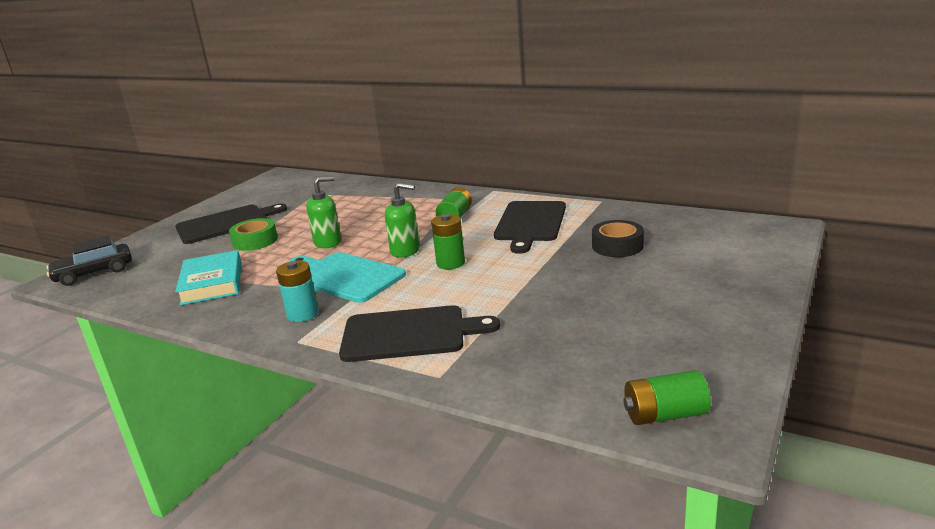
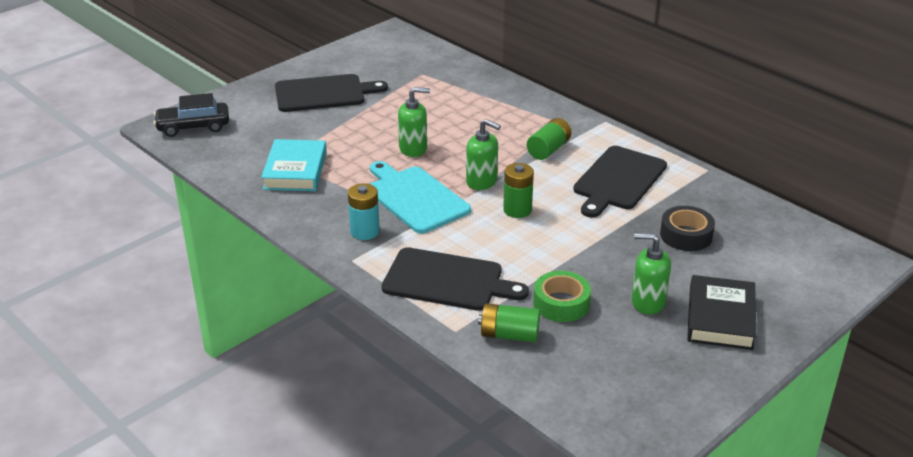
camera: 15 degrees right, 10 degrees up
green tape [229,218,278,251] -> green tape moved to [533,271,591,322]
green battery [623,370,711,425] -> green battery moved to [478,303,540,342]
none -> green soap dispenser [632,233,671,314]
none -> black book [687,275,756,350]

